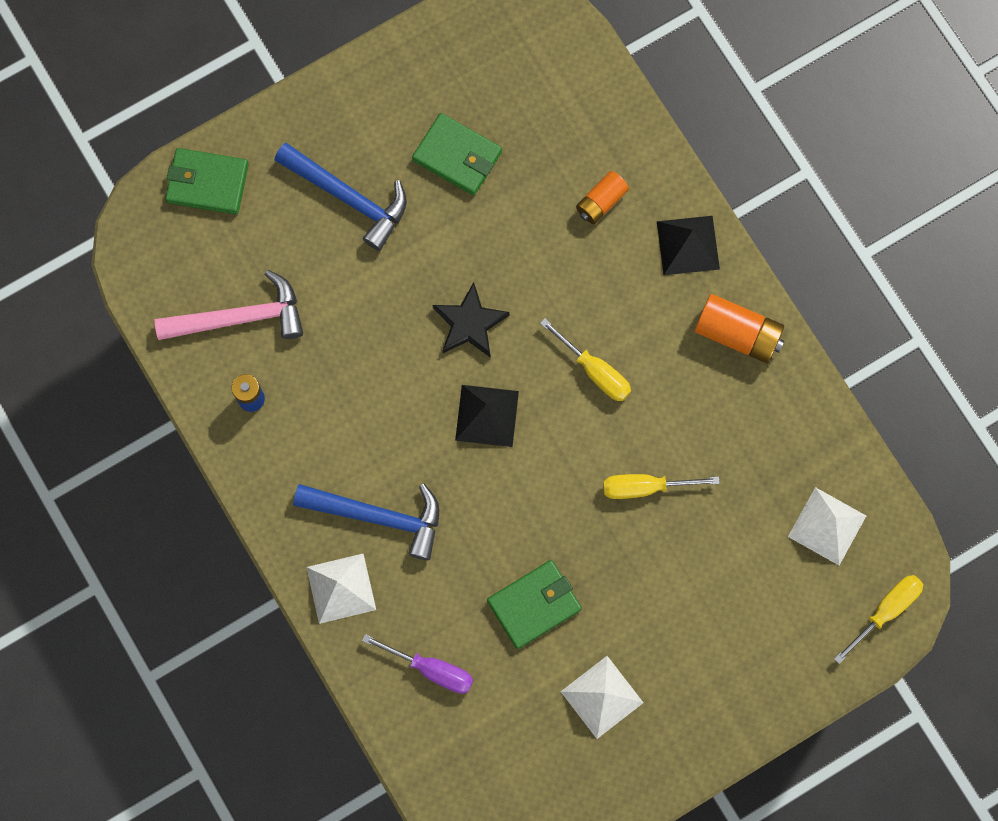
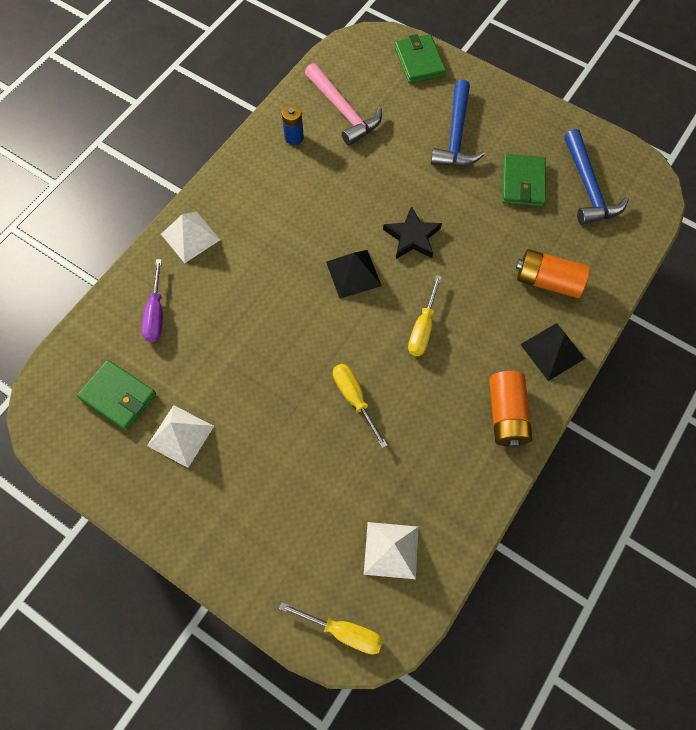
camera: 65 degrees right, 10 degrees down
blue hammer [293,484,439,561] -> blue hammer moved to [564,129,629,225]
green wallet [487,560,582,649] -> green wallet moved to [77,360,156,431]
orange battery [576,171,629,224] -> orange battery [516,249,590,298], size x1.56

